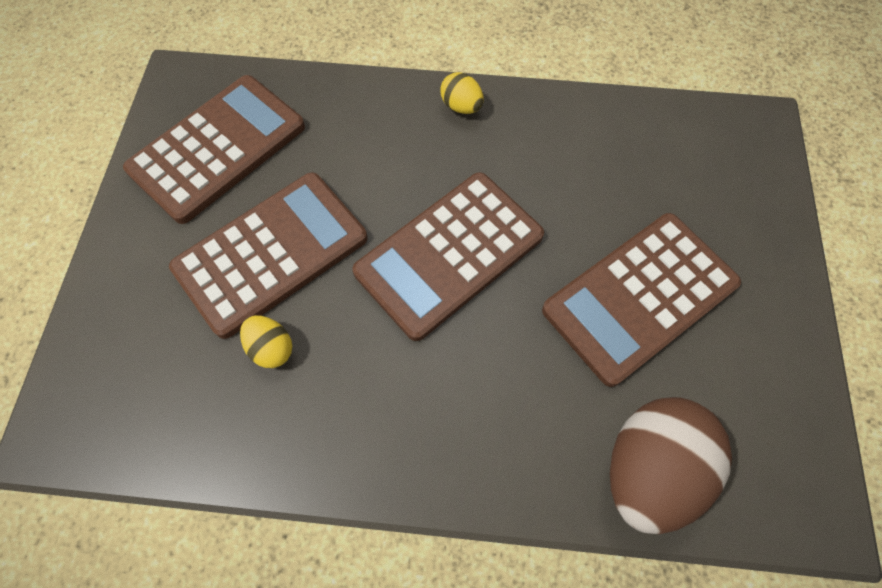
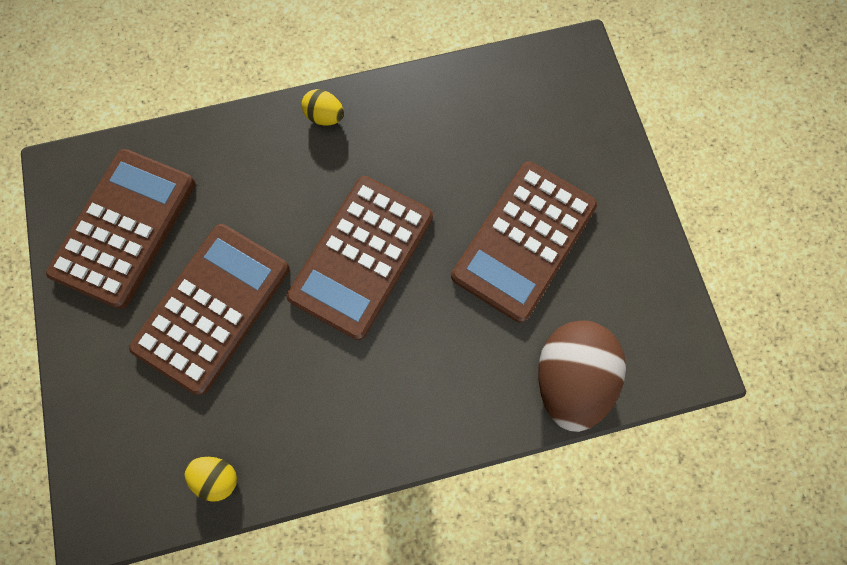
camera: 20 degrees left, 10 degrees up
yellow egg [240,315,292,368] -> yellow egg moved to [184,457,237,502]

